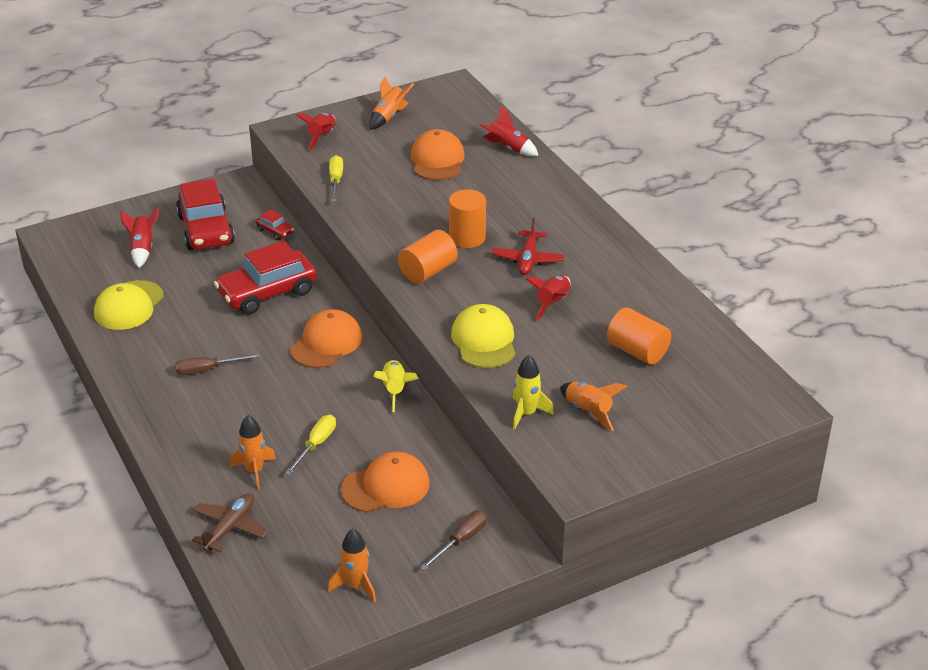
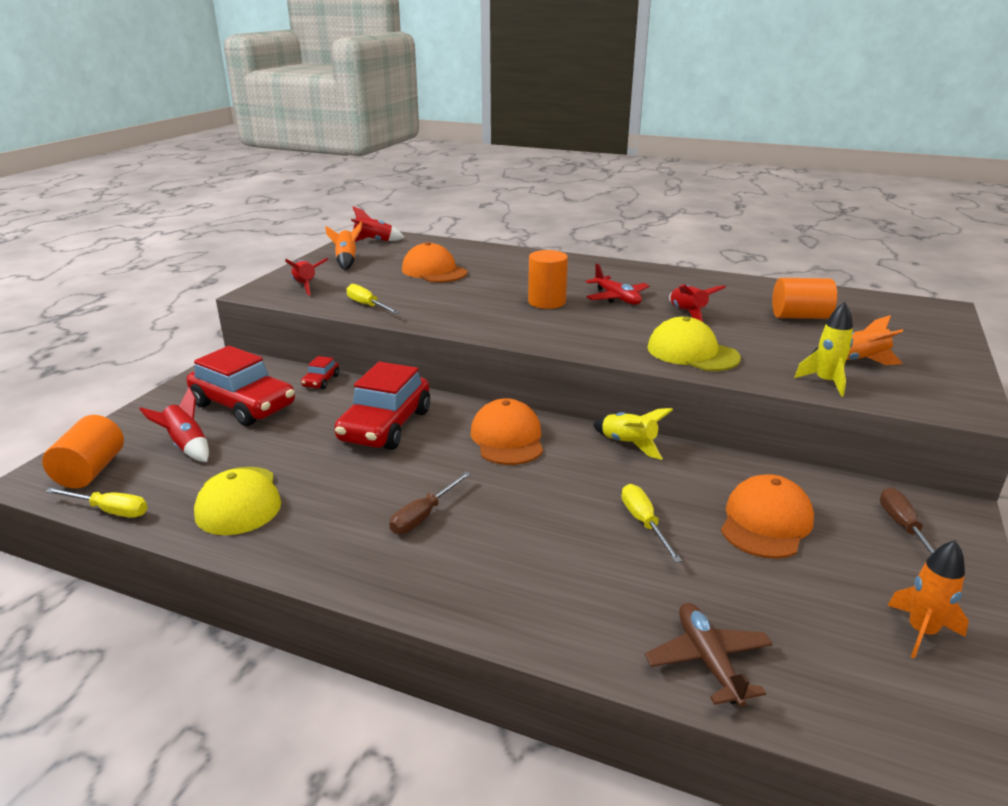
camera: 40 degrees left, 10 degrees down
orange rocket [230,415,276,490] -> none
red car [256,209,294,240] -> red car turned 105 degrees clockwise [301,356,339,389]
orange cylinder [398,230,458,284] -> orange cylinder moved to [42,415,124,489]
red rocket [480,106,539,156] -> red rocket moved to [351,206,405,242]
none -> yellow screwdriver [45,488,148,518]

